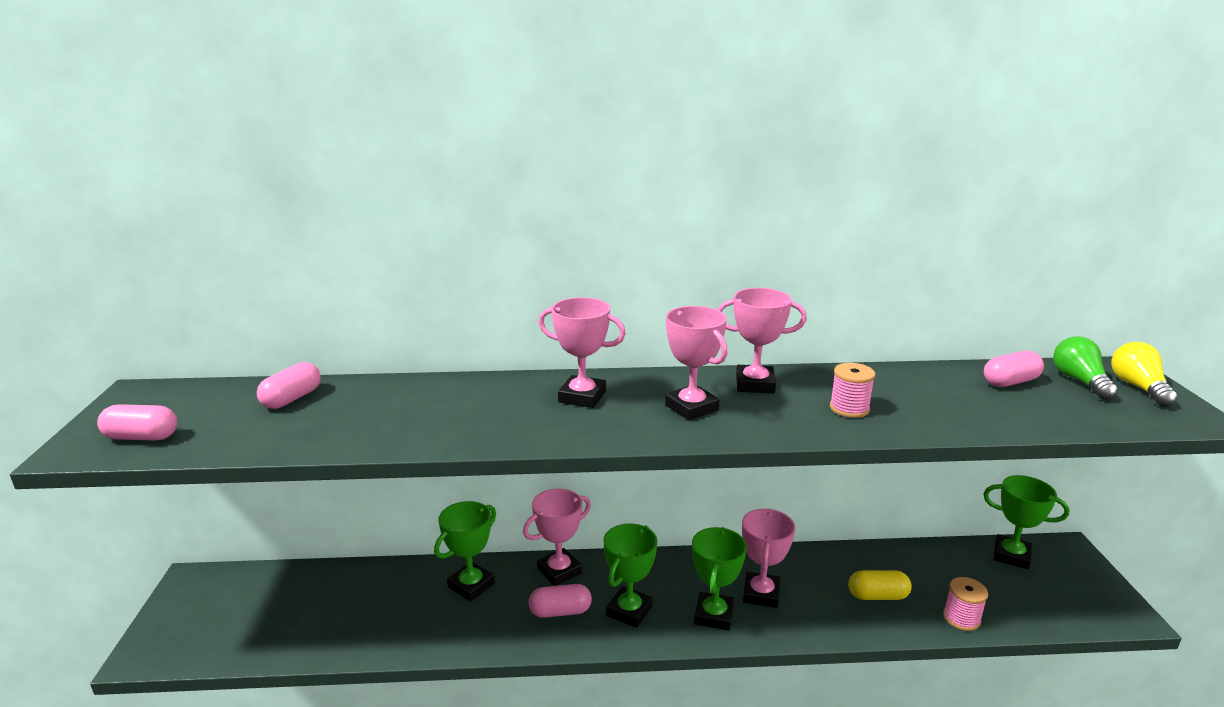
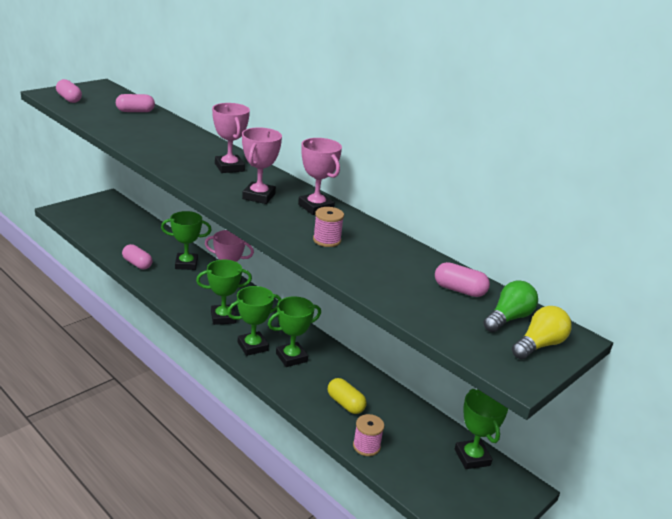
camera: 45 degrees right, 5 degrees up
pink capsule [528,584,592,618] -> pink capsule moved to [122,244,153,269]
pink trophy [742,509,795,608] -> green trophy [268,296,321,367]

